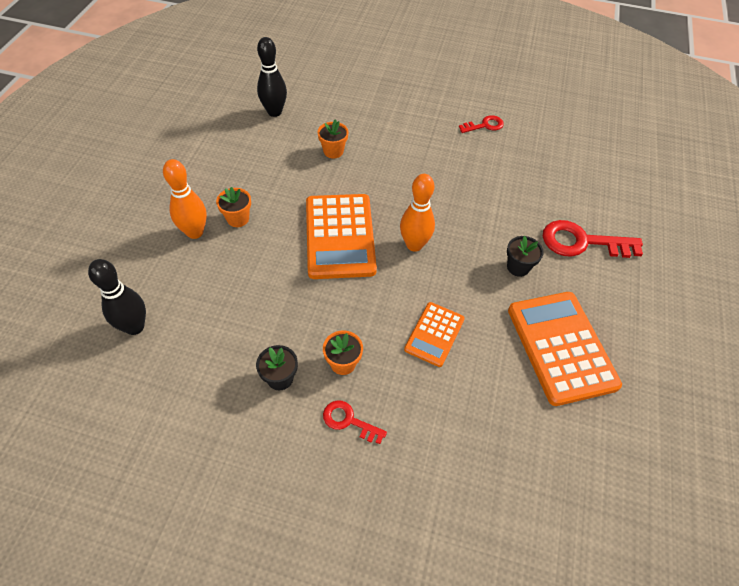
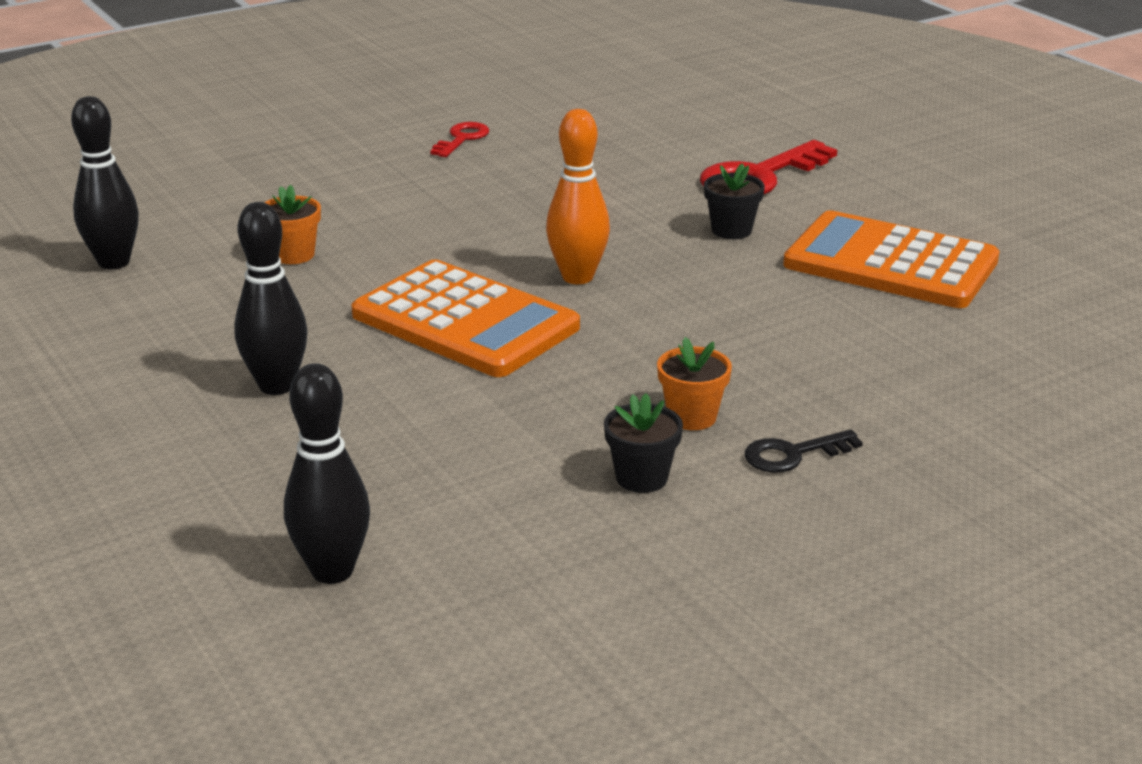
camera: 45 degrees left, 25 degrees down
orange bowling pin [163,159,207,239] -> none
orange flower pot [216,187,251,227] -> black bowling pin [234,202,308,395]
red key [323,400,387,444] -> black key [745,429,863,473]
orange calculator [404,302,465,367] -> none

